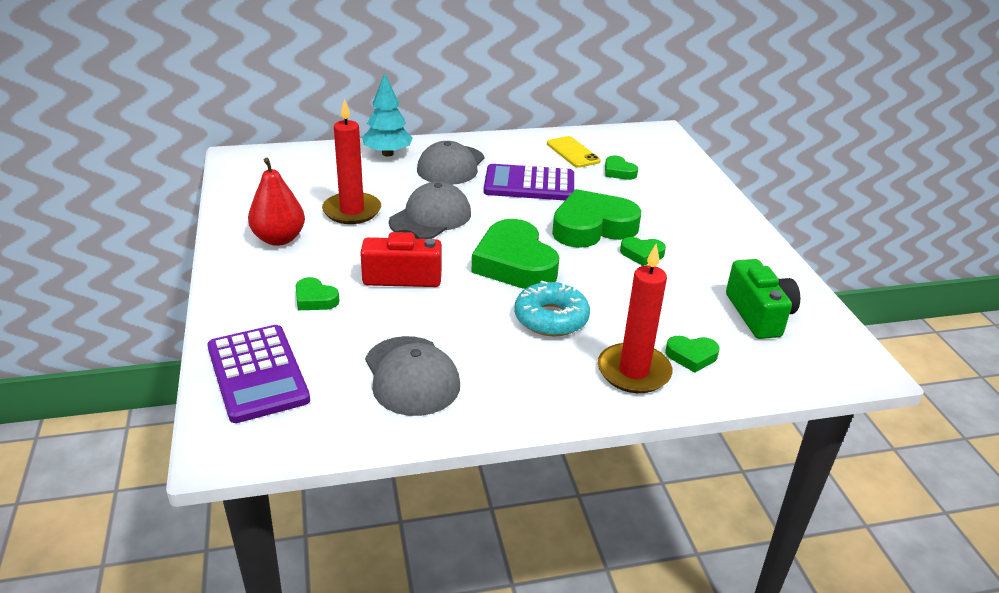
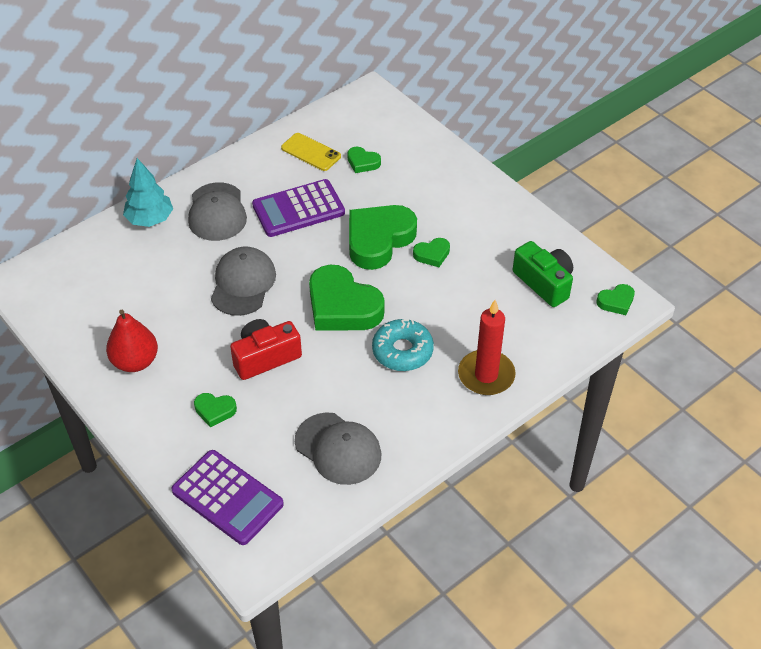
camera: 25 degrees left, 15 degrees up
red candle [322,99,381,224] -> none
green heart [665,336,720,373] -> green heart moved to [596,284,635,315]

